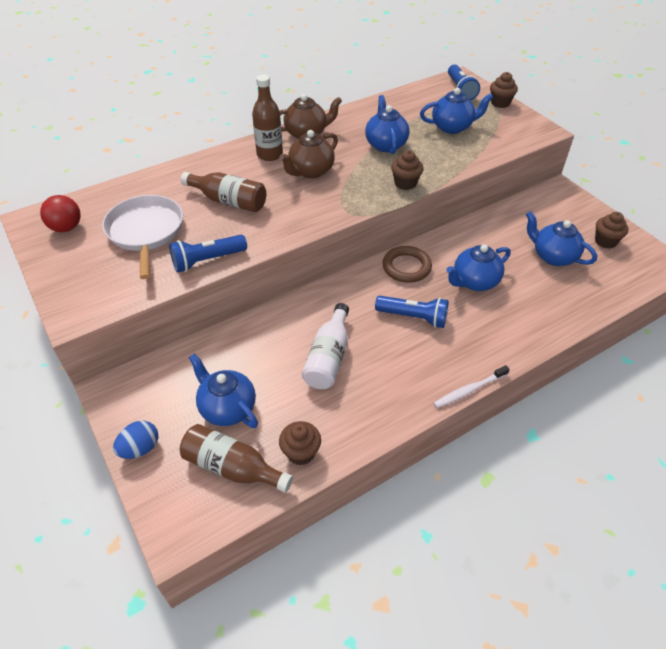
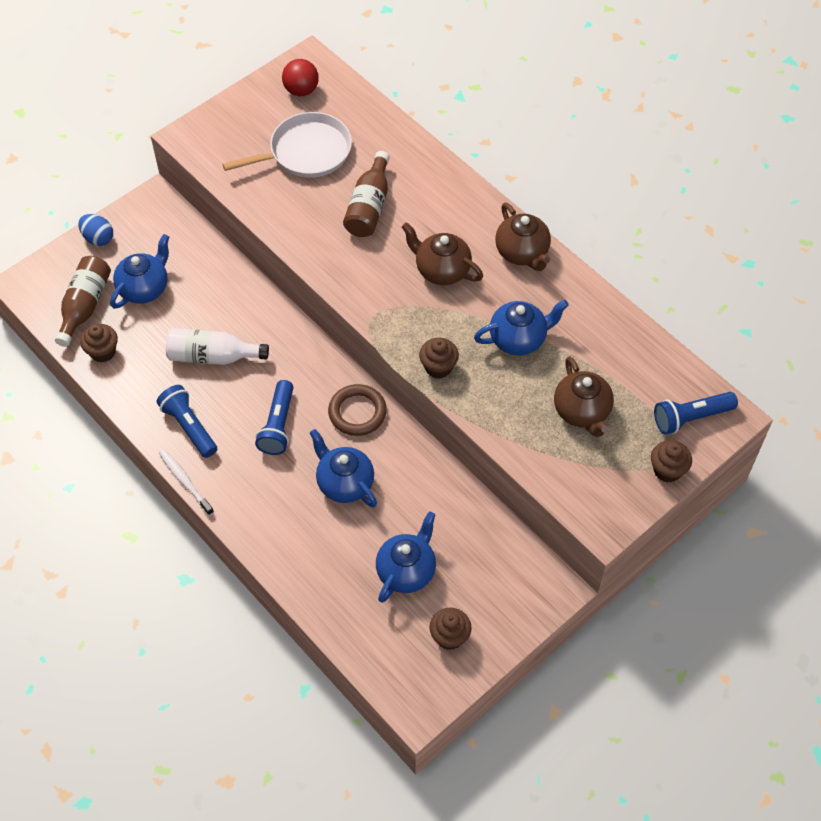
camera: 80 degrees right, 10 degrees up
blue flashlight [169,235,247,273] -> blue flashlight moved to [157,385,217,458]
brown bottle [252,75,283,161] -> none
blue teapot [420,88,493,134] -> brown teapot [554,356,614,437]

